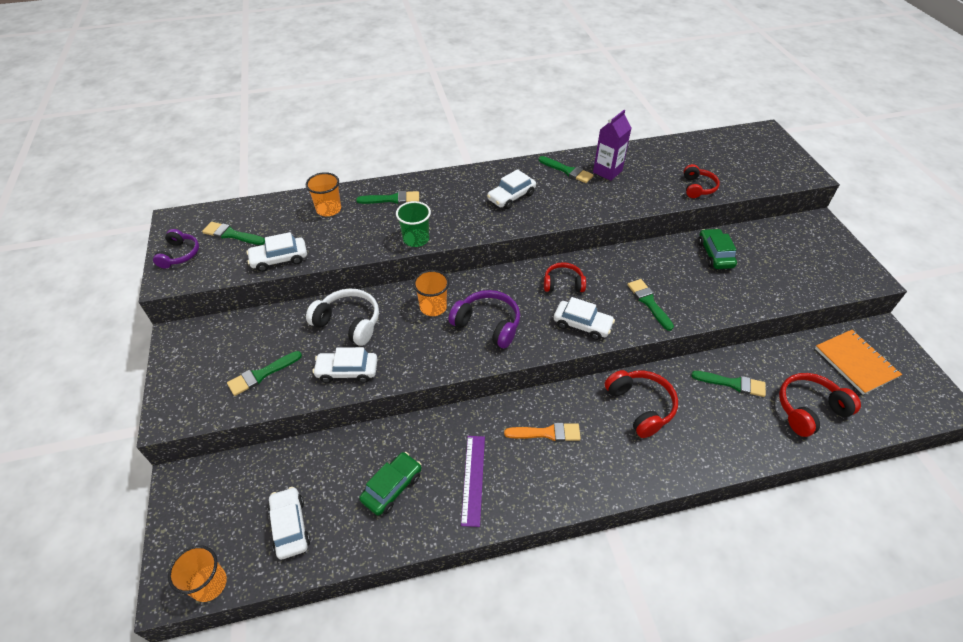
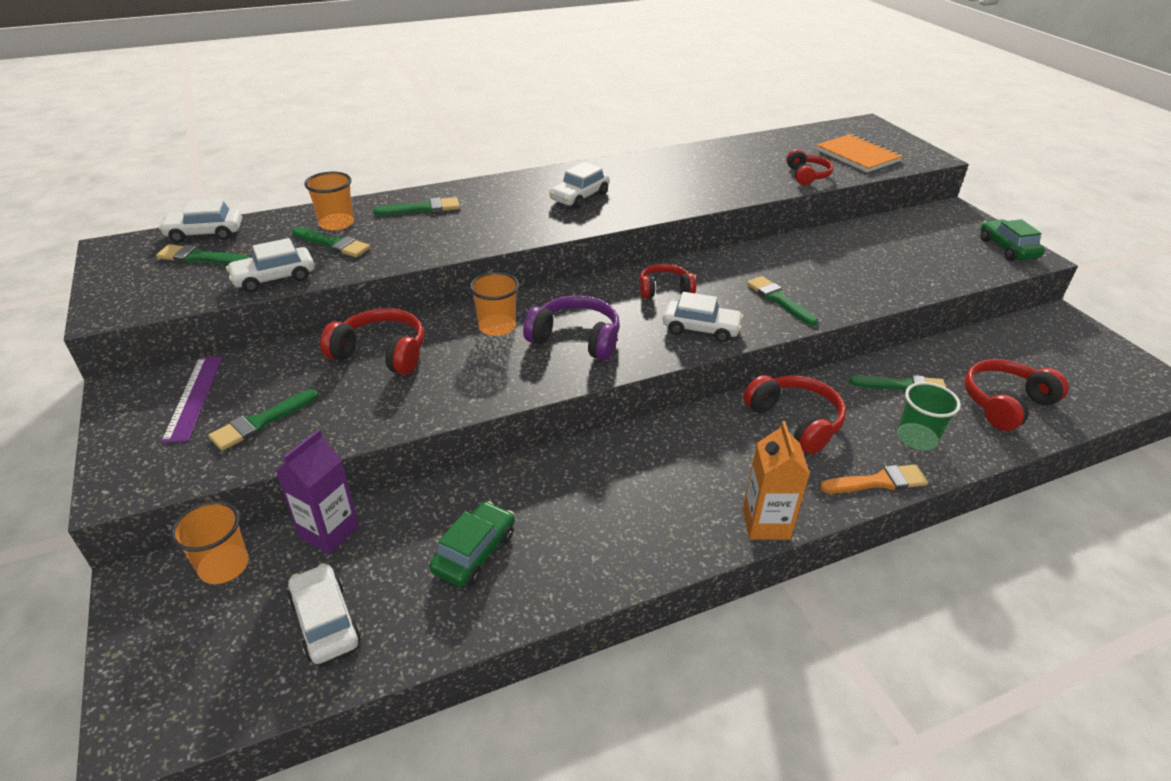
camera: 10 degrees left, 10 degrees down
purple headphones [153,229,199,268] -> none
orange cup [168,545,227,602] -> orange cup moved to [171,501,249,584]
white headphones [306,289,379,346] -> red headphones [320,308,424,375]
white car [313,347,377,383] -> white car moved to [159,199,242,243]
green cup [396,201,431,247] -> green cup moved to [897,382,961,450]
purple ruler [461,436,485,527] -> purple ruler moved to [161,357,223,443]
orange brush [504,423,581,442] -> orange brush moved to [820,464,928,493]
green brush [538,156,594,183] -> green brush moved to [292,227,370,257]
purple carton [593,110,631,181] -> purple carton moved to [276,429,359,554]
green car [698,228,737,269] -> green car moved to [980,219,1045,261]
orange notebook [815,330,902,395] -> orange notebook moved to [816,134,903,172]
none -> orange carton [743,421,810,540]

